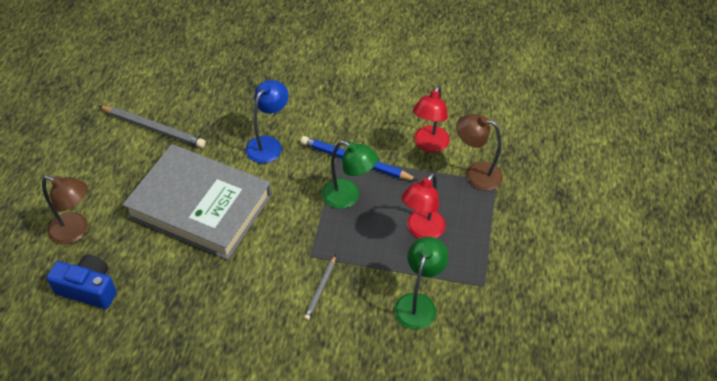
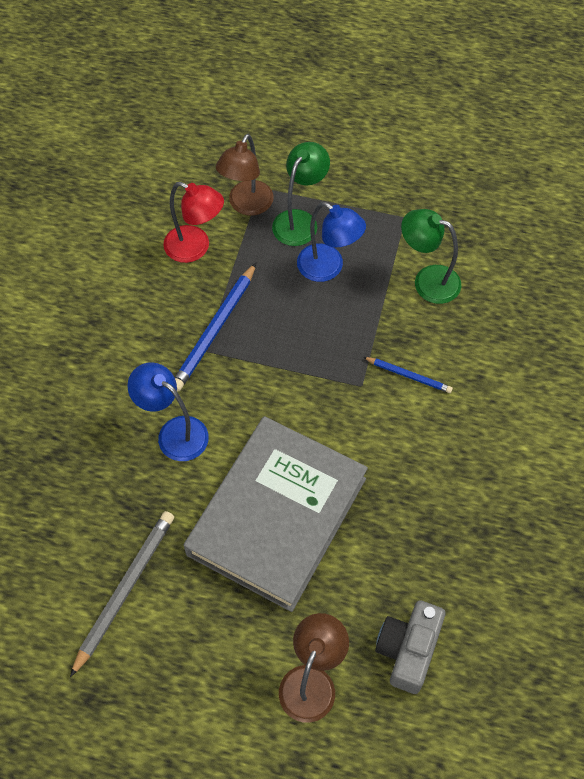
camera: 85 degrees left, 10 degrees up
blue camera [46,255,117,309] -> grey camera [375,600,445,694]
grey pencil [304,255,336,320] -> blue pencil [363,357,453,393]
green lamp [322,141,378,209] -> green lamp moved to [272,142,330,246]
red lamp [401,173,446,238] -> blue lamp [297,202,366,282]

